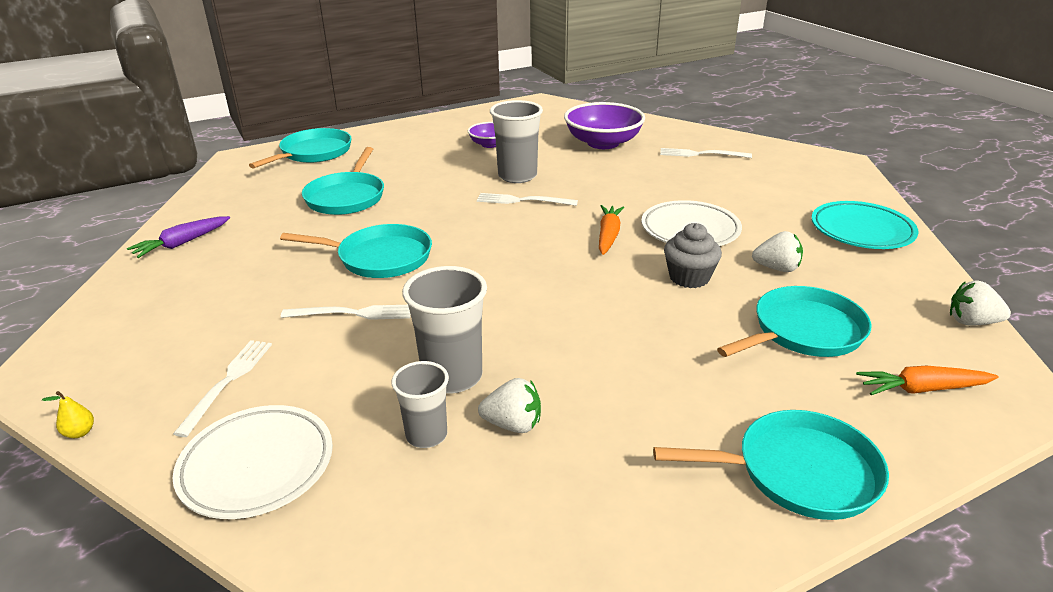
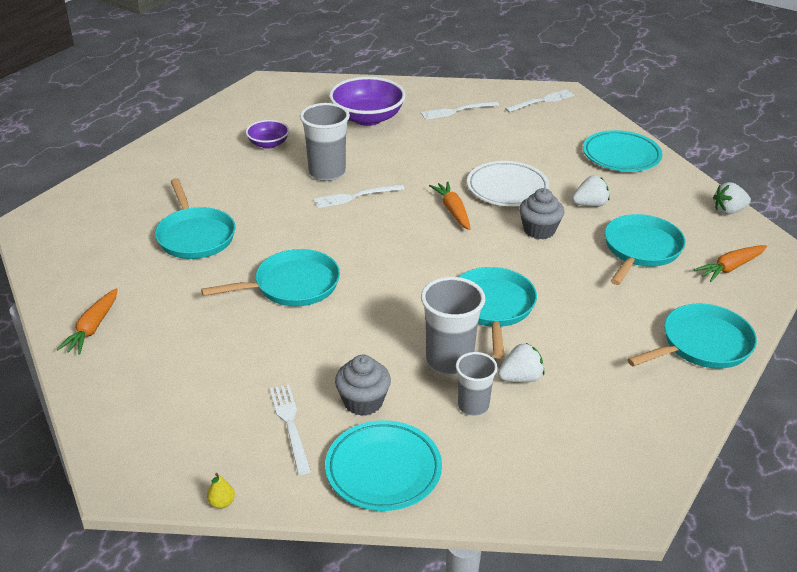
camera: 30 degrees left, 5 degrees up
purple carrot [127,216,230,258] -> orange carrot [56,288,118,355]
white plate [173,405,333,519] -> turquoise plate [325,420,442,511]
turquoise pan [249,128,352,168] -> turquoise pan moved to [459,267,537,359]
white fork [281,305,411,320] -> white fork moved to [505,89,575,112]
none -> grey cupcake [335,355,391,416]

